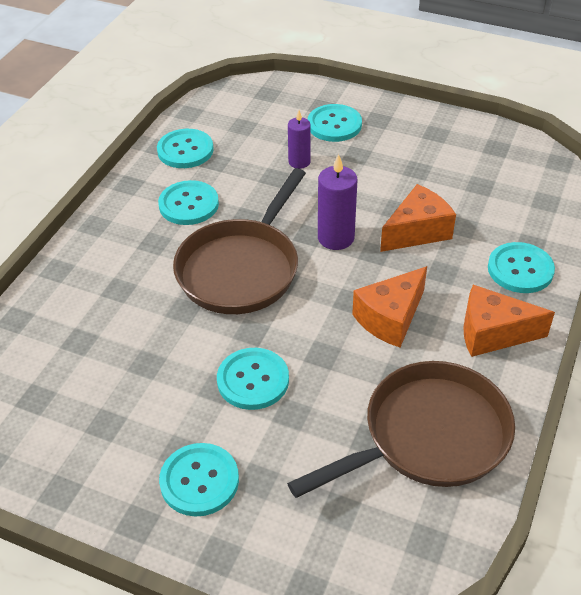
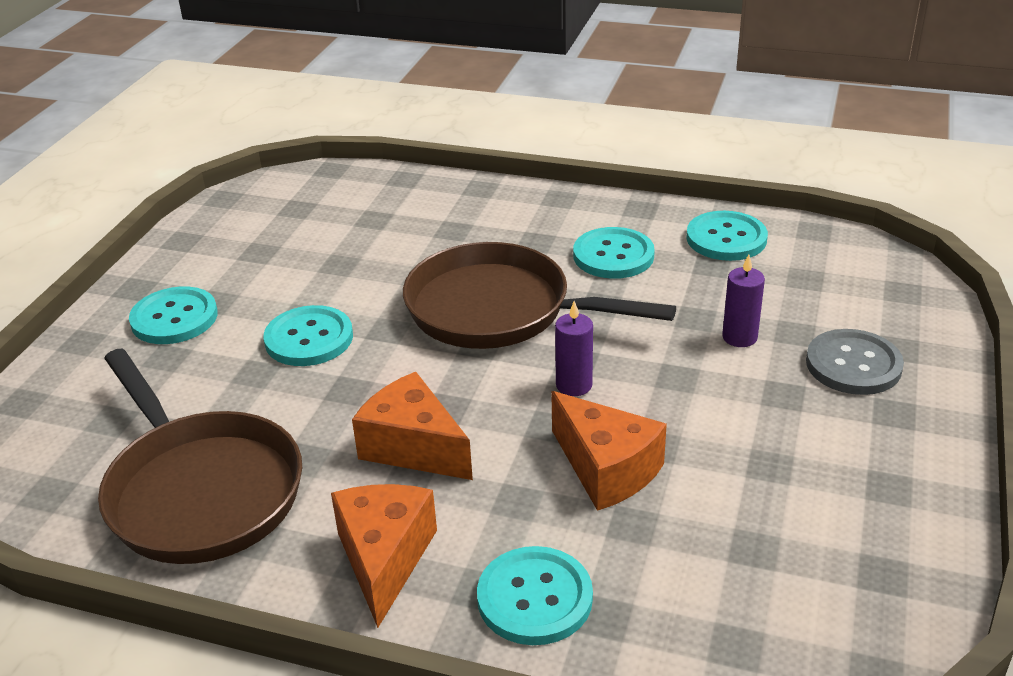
camera: 85 degrees right, 10 degrees down
turquoise button [307,104,362,142] -> grey button [806,329,904,395]
purple candle [318,154,358,250] -> purple candle [555,301,593,396], size x0.66

